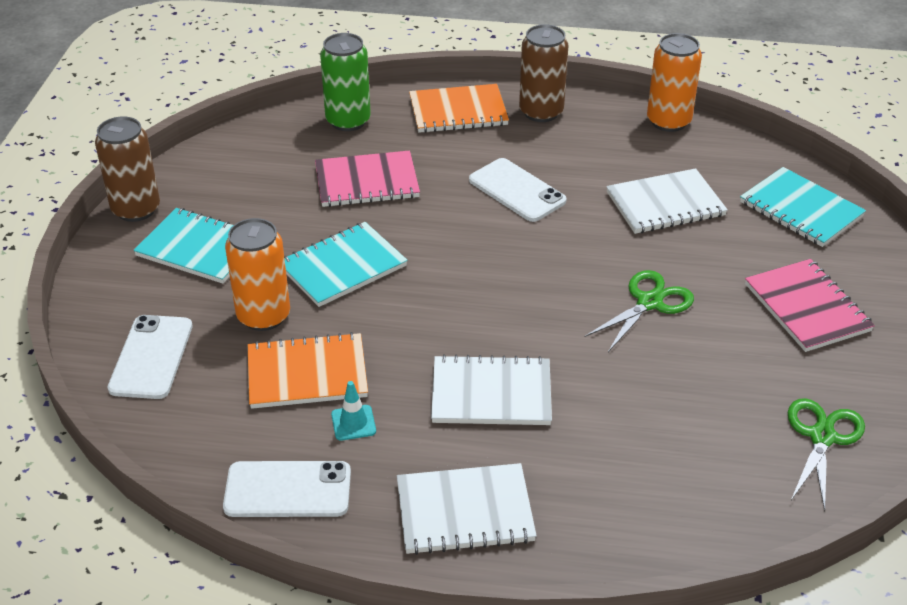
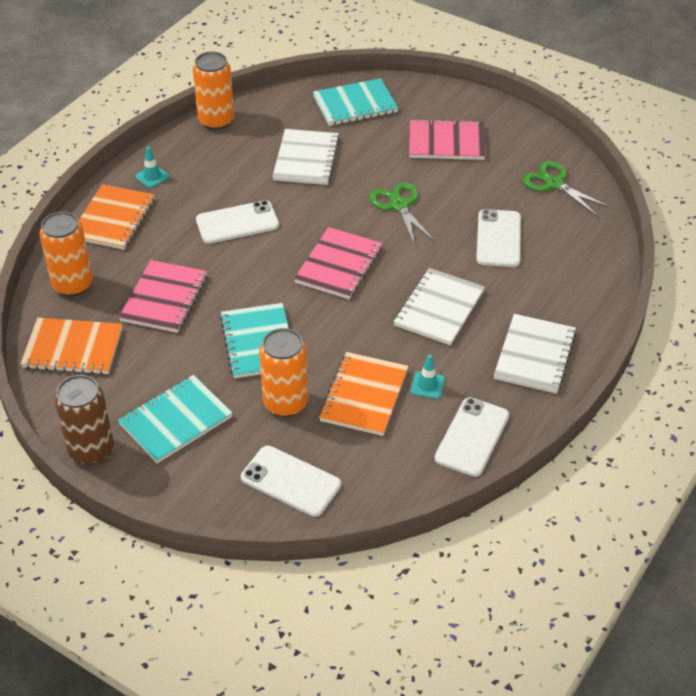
camera: 65 degrees left, 5 degrees up
green can [320,33,371,131] -> orange can [39,212,93,296]
brown can [519,24,568,122] -> turquoise traffic cone [135,146,169,188]
none -> orange notebook [21,318,123,375]
none -> pink notebook [294,227,382,299]
none -> white phone [476,209,521,267]

